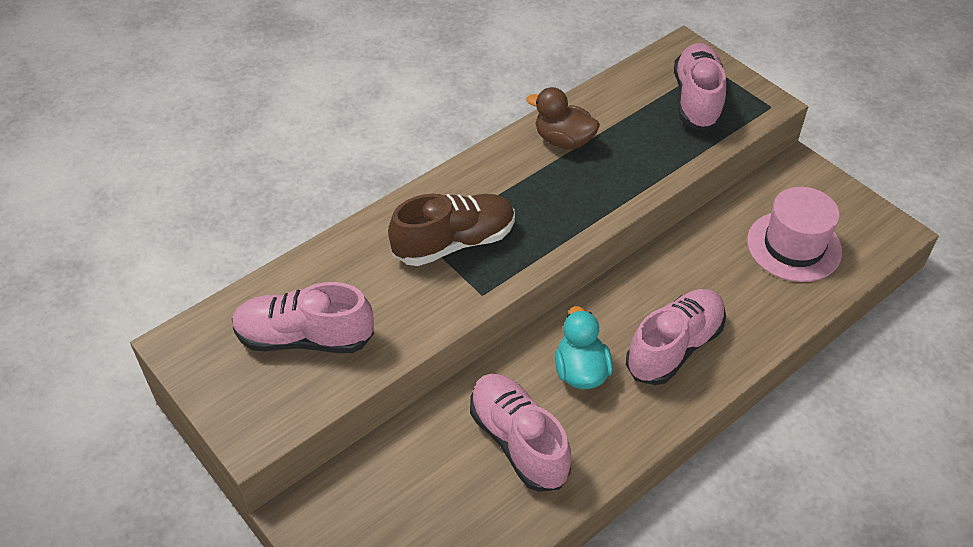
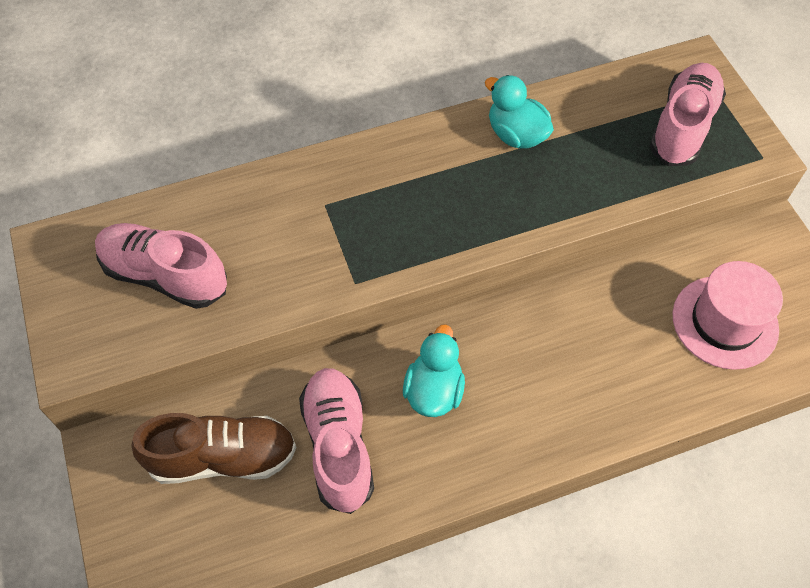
camera: 20 degrees right, 10 degrees up
brown shoe [388,194,515,266] -> brown shoe moved to [131,413,296,484]
brown duck [526,87,600,149] -> turquoise duck [485,75,554,149]
pink shoe [626,289,726,385] -> none

